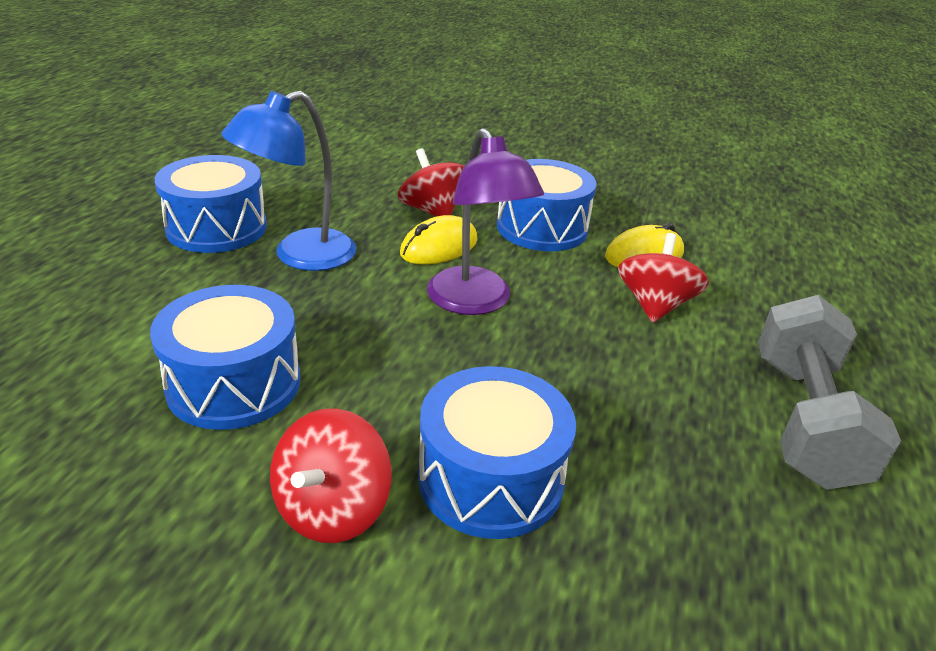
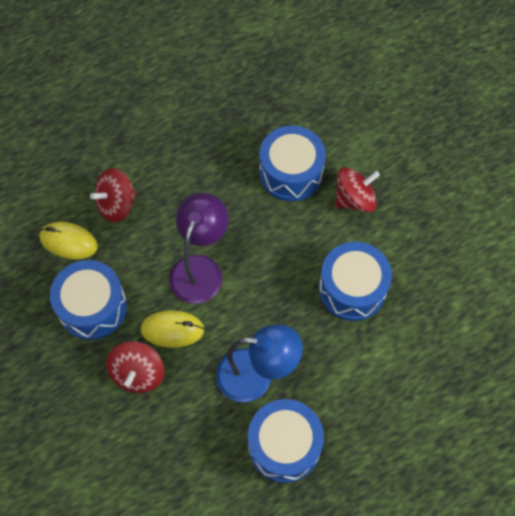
camera: 135 degrees left, 30 degrees up
grey dumbbell [758,295,901,490] -> none

